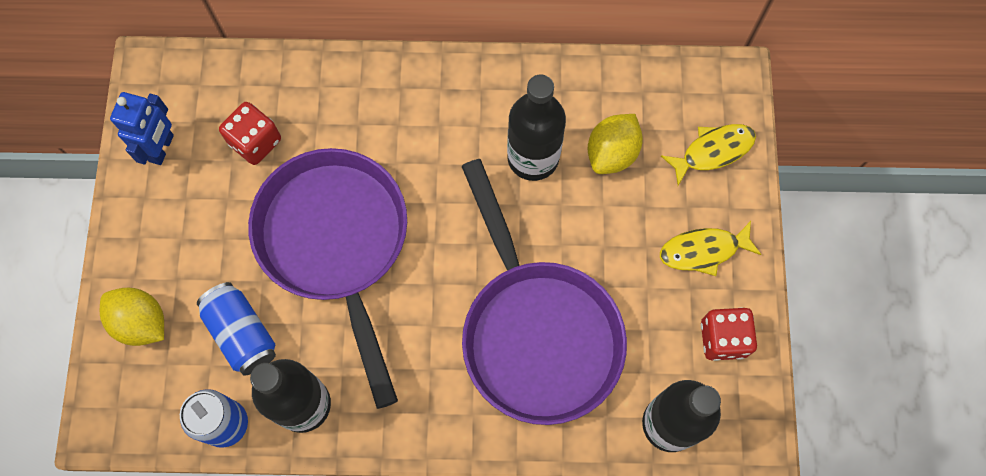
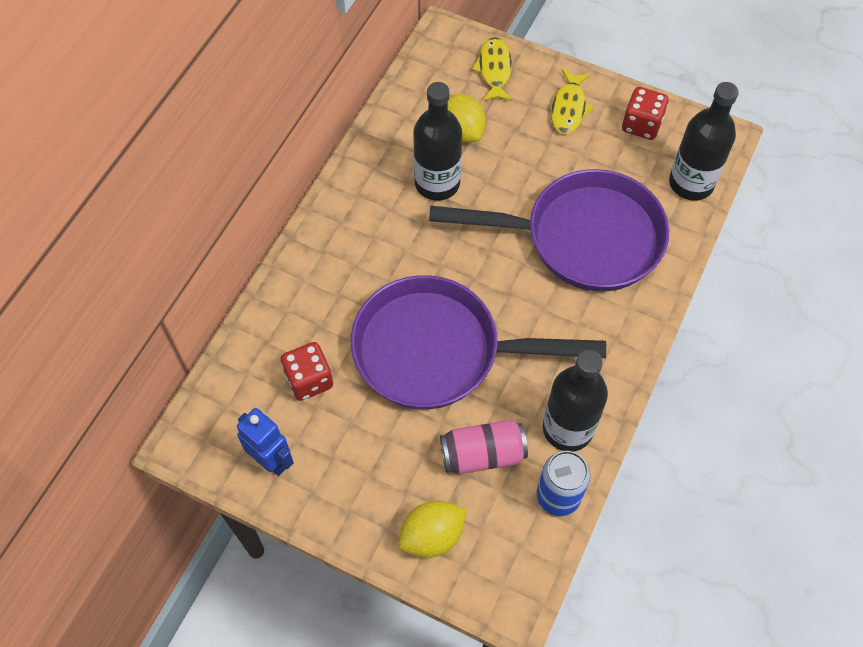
camera: 65 degrees left, 10 degrees down
blue can [197,282,276,376] -> pink can [440,420,528,474]

